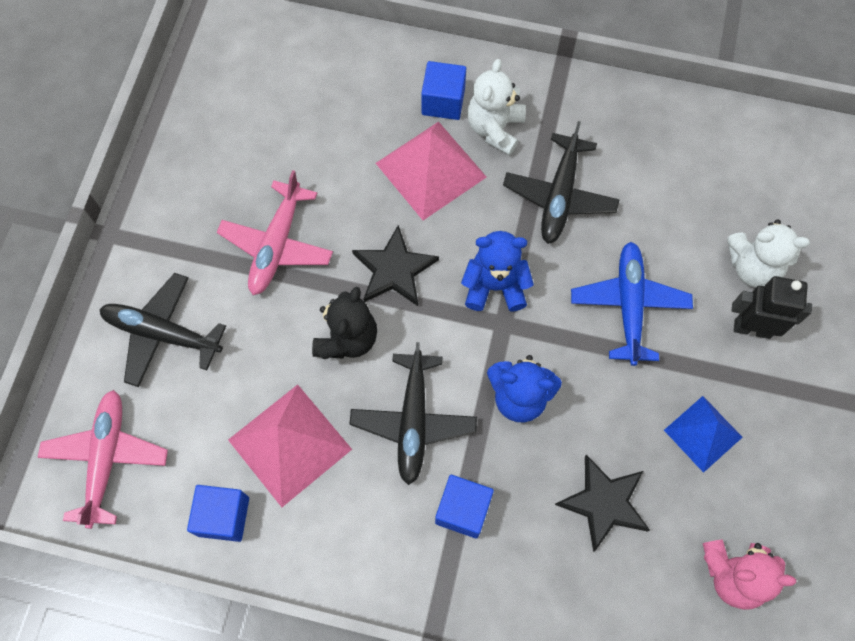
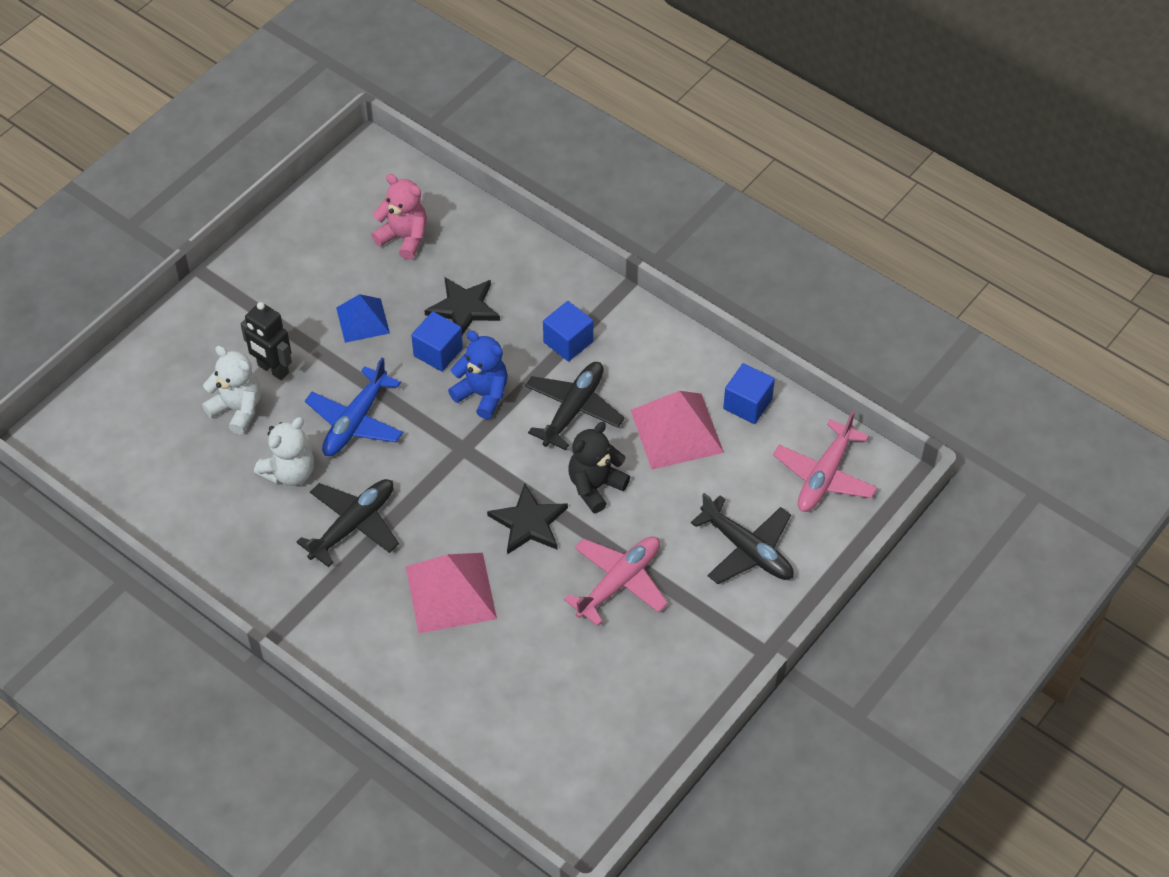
camera: 155 degrees left, 15 degrees down
blue cube [421,61,466,120] -> blue cube moved to [411,312,463,371]
blue teddy bear [461,231,534,311] -> none
white teddy bear [467,59,526,156] -> white teddy bear moved to [254,417,314,486]

